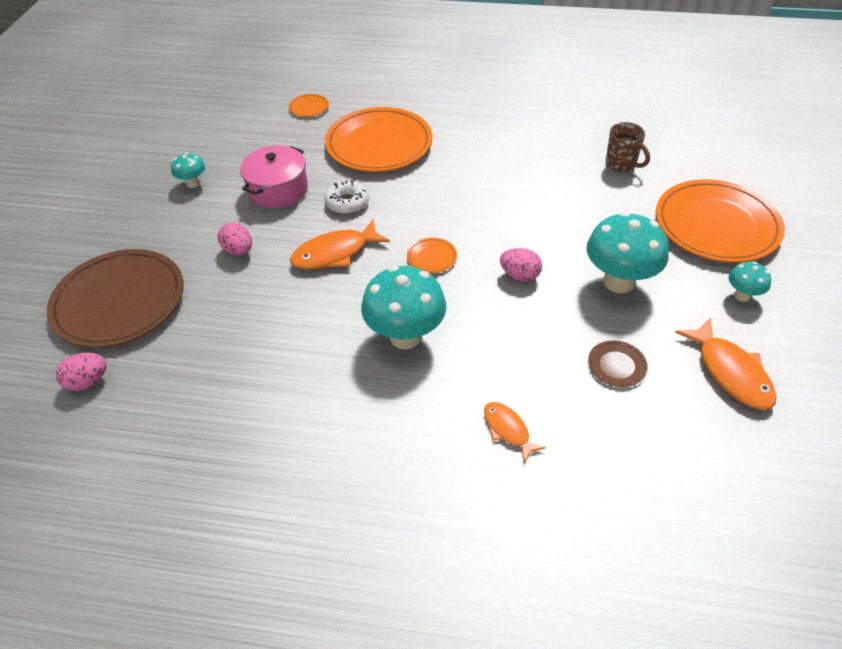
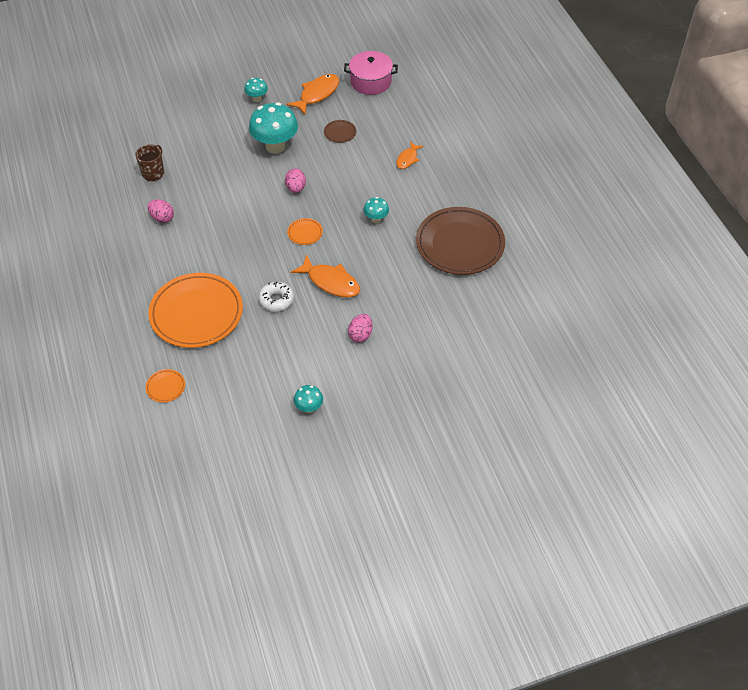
camera: 120 degrees left, 5 degrees up
brown plate [47,249,184,348] -> brown plate moved to [416,207,505,275]
pink egg [56,353,107,391] -> pink egg moved to [148,199,174,223]
pink pot [240,146,308,208] -> pink pot moved to [344,51,398,95]
turquoise mushroom [361,266,446,349] -> turquoise mushroom [363,197,389,223], size x0.50
orange plate [656,179,785,263] -> none

